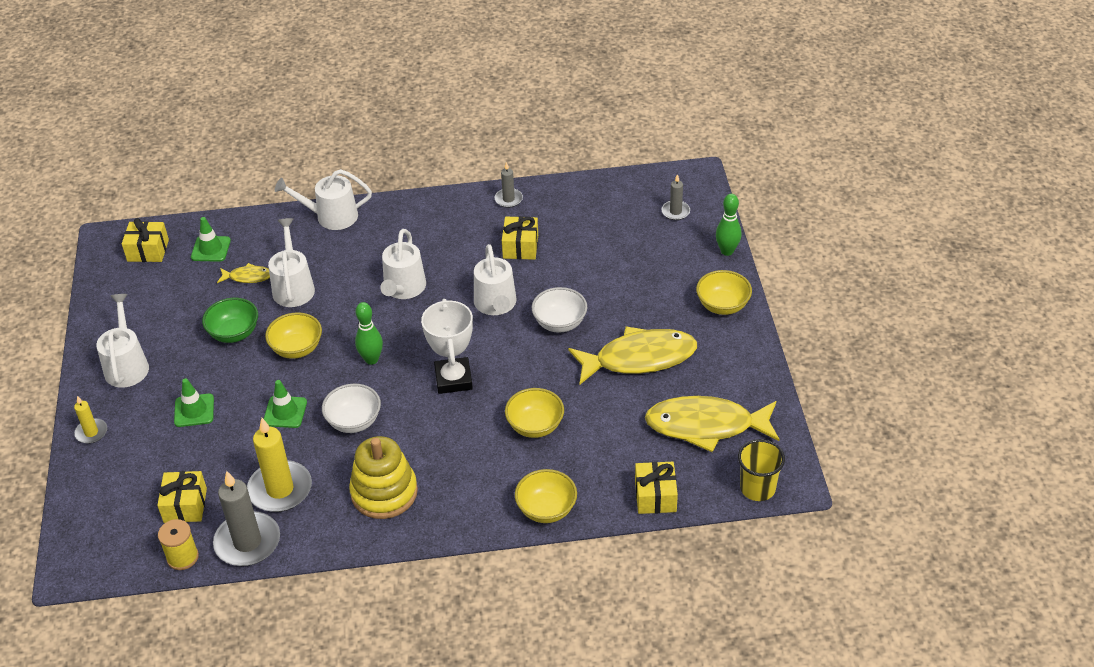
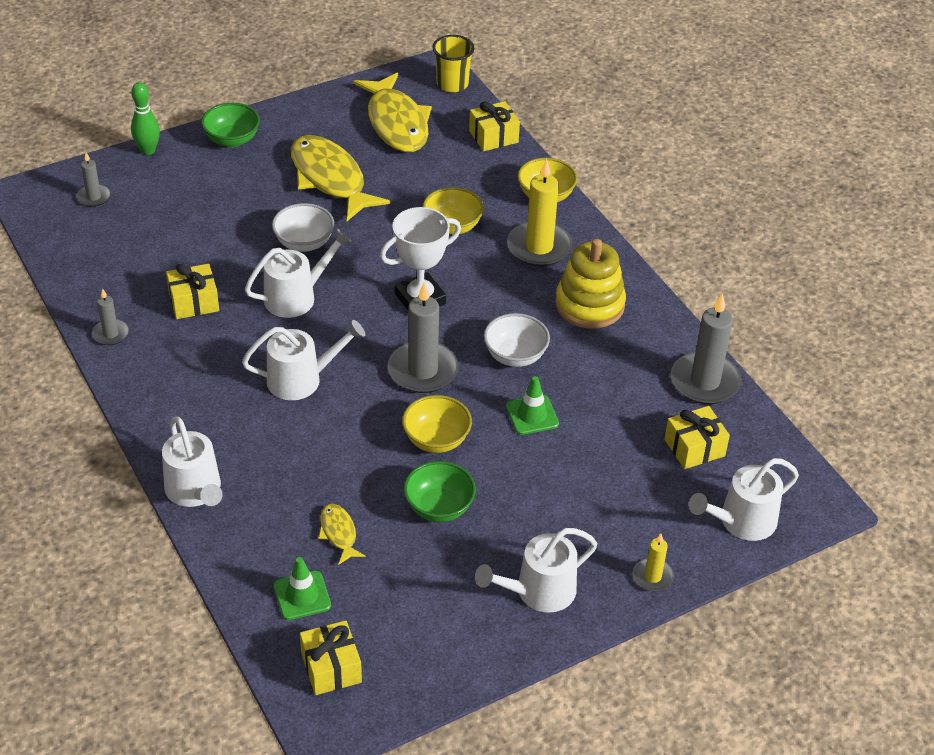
camera: 115 degrees left, 0 degrees up
yellow spool [158,519,199,570] -> none
green traffic cone [174,378,214,427] -> none
yellow candle [247,418,312,512] -> yellow candle moved to [507,159,573,267]
white watering can [268,218,315,307] -> white watering can moved to [689,458,799,541]
green bowling pin [355,302,383,365] -> grey candle [388,282,459,393]
yellow bowl [696,270,752,315] -> green bowl [201,103,260,147]

